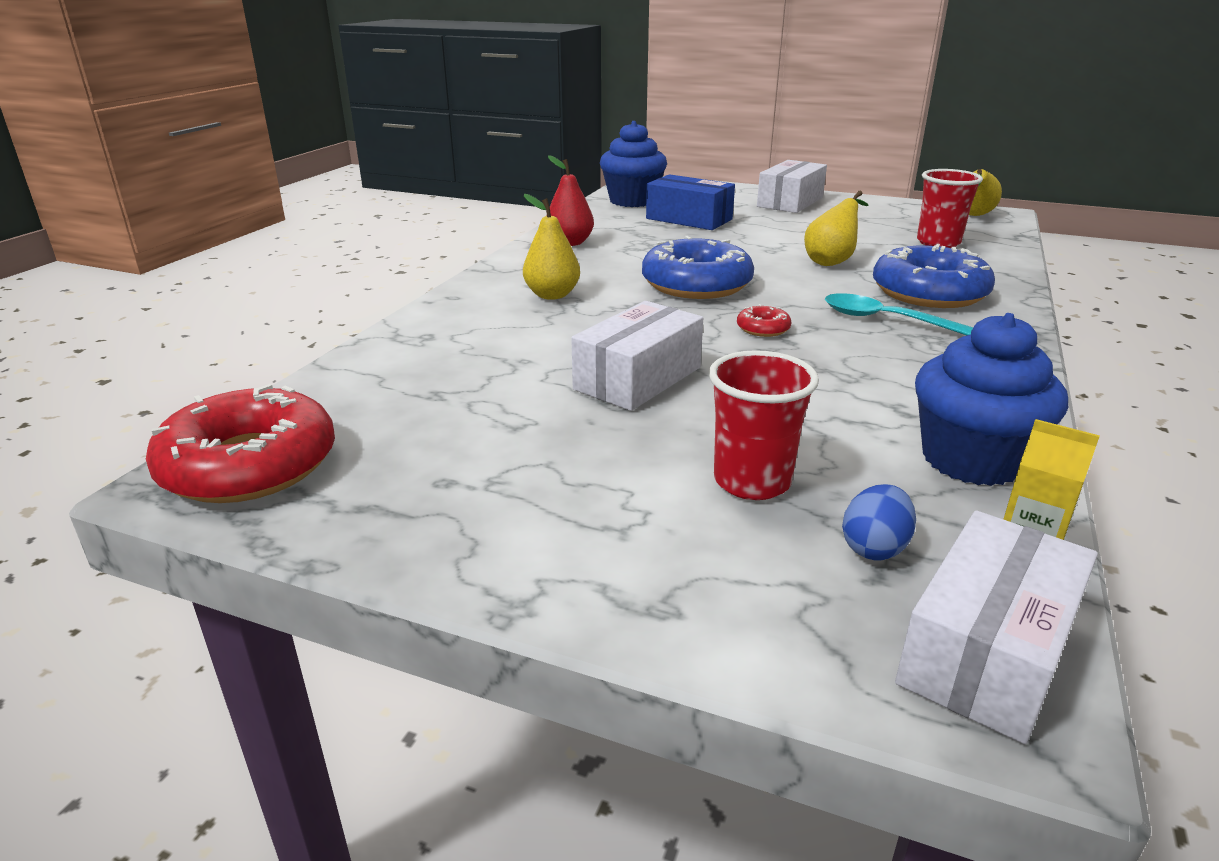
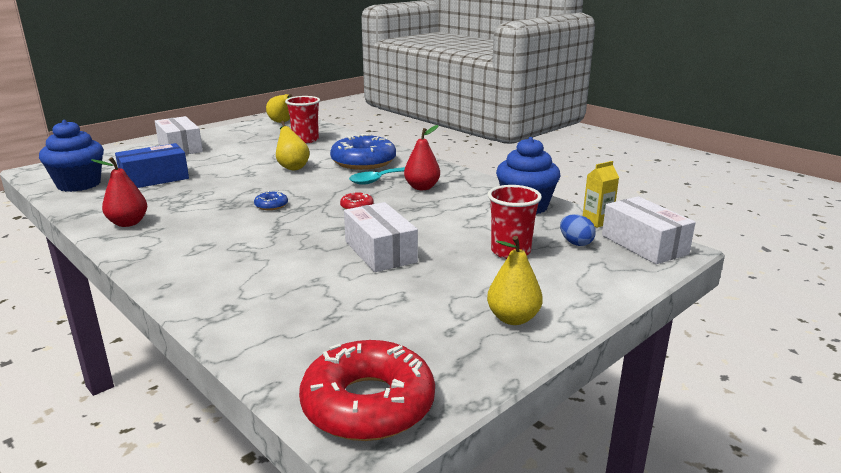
camera: 65 degrees left, 5 degrees down
yellow pear [523,194,580,300] -> yellow pear moved to [487,236,543,325]
blue donut [642,236,754,299] -> blue donut [254,191,288,210], size x0.43
none -> red pear [404,125,440,190]

